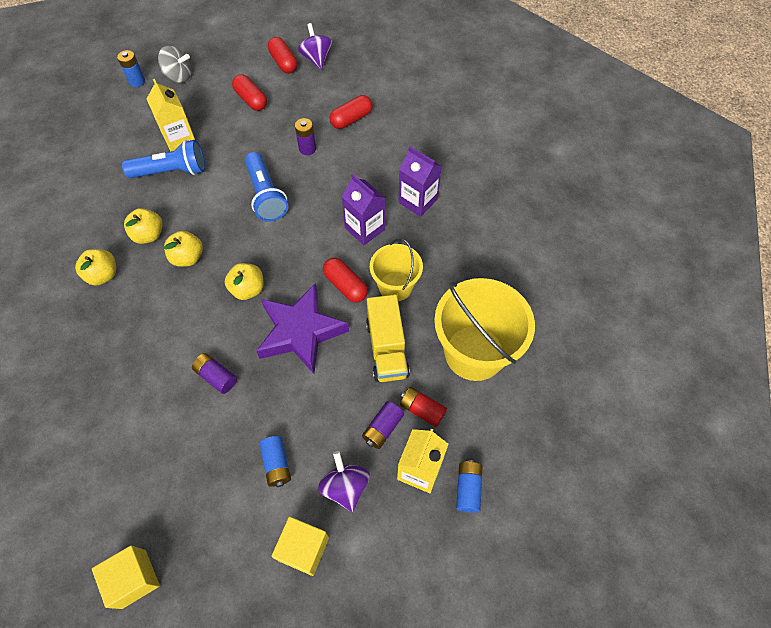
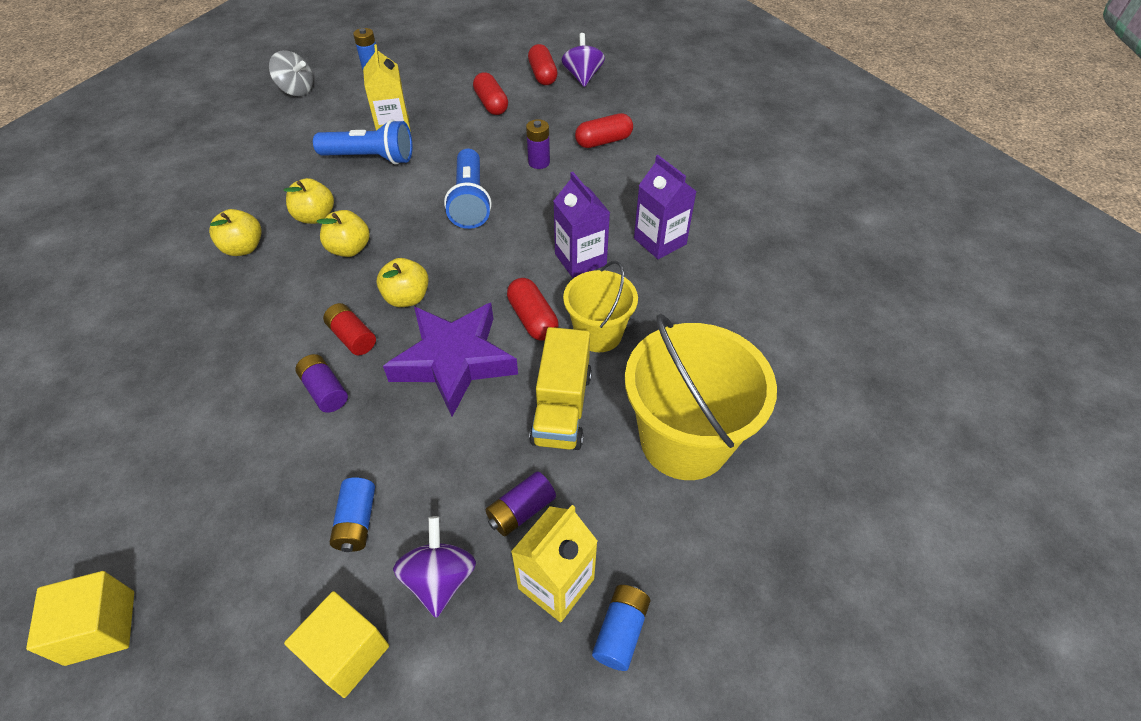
camera: 15 degrees right, 10 degrees down
grey spinning top [158,46,191,83] -> grey spinning top moved to [269,50,313,96]
red battery [400,387,447,427] -> red battery moved to [323,303,376,355]

